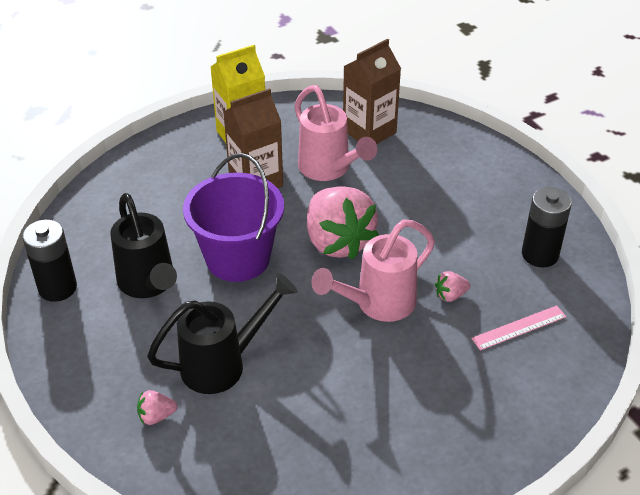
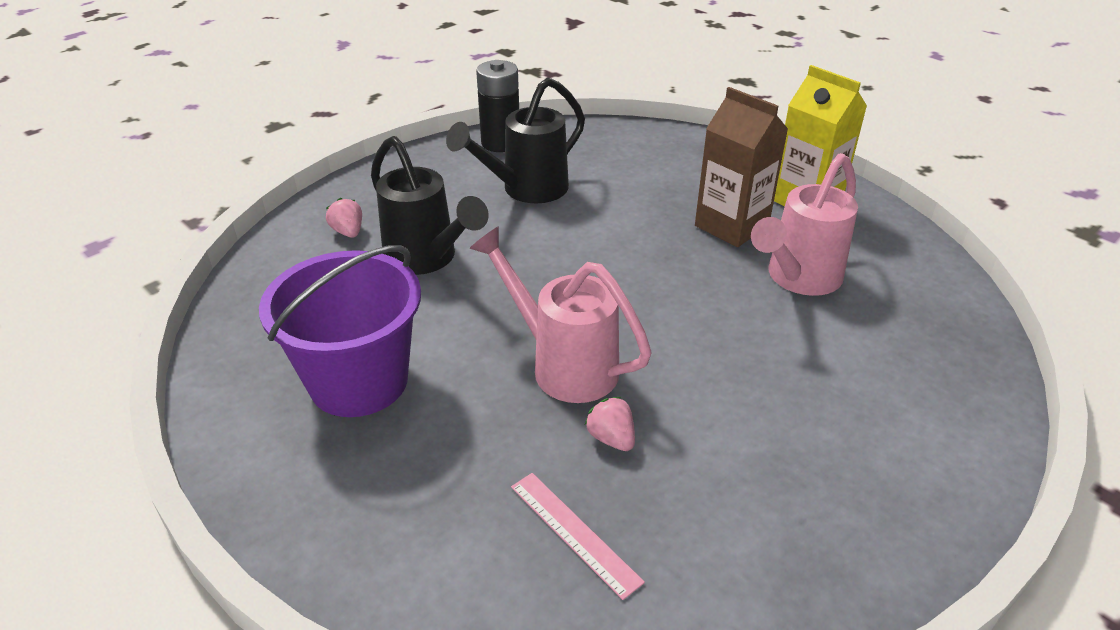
camera: 75 degrees right, 5 degrees down
purple bucket [183,153,284,282] -> purple bucket moved to [259,245,421,417]
pink strawberry [307,186,379,260] -> none
brown carton [343,38,401,144] -> none
black battery [522,187,572,268] -> none

